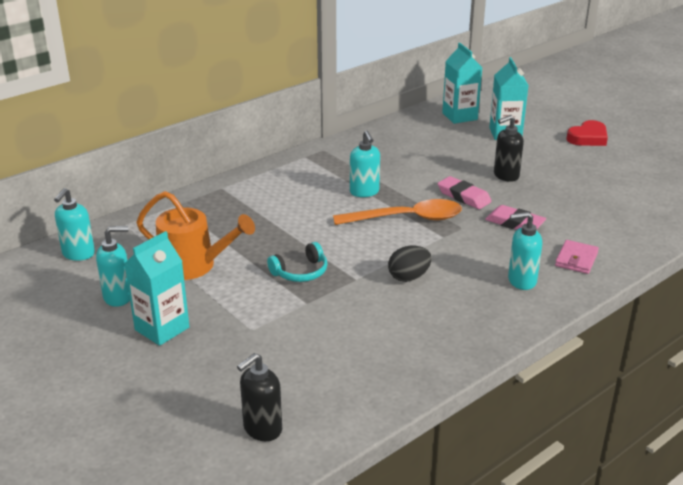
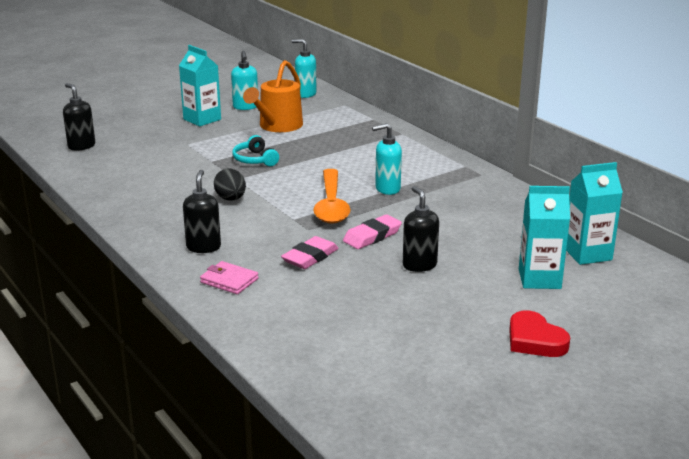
camera: 95 degrees right, 5 degrees down
turquoise soap dispenser [508,212,542,290] -> black soap dispenser [183,170,221,253]

